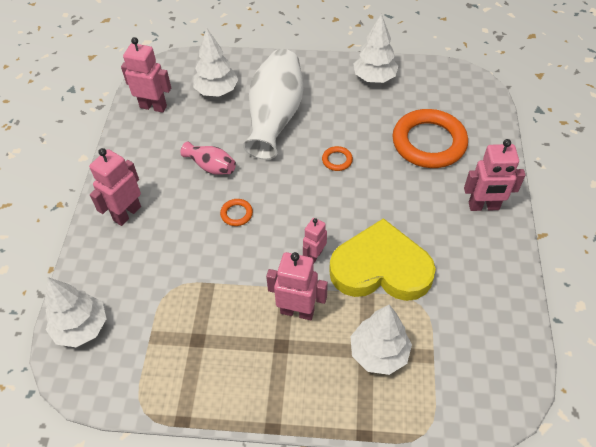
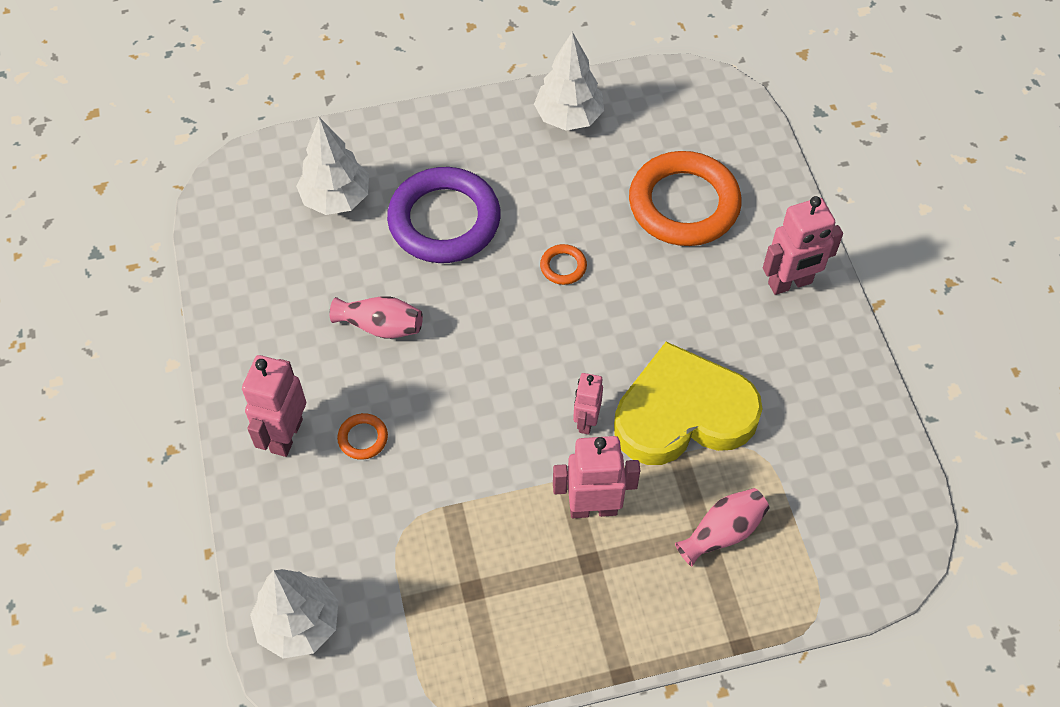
camera: 20 degrees left, 5 degrees up
pink robot [121,37,171,113] -> none
orange ring [220,199,253,226] -> orange ring moved to [337,413,388,460]
white vase [243,49,303,160] -> purple ring [387,167,501,263]
white tree [350,304,412,375] -> pink vase [675,488,769,566]

